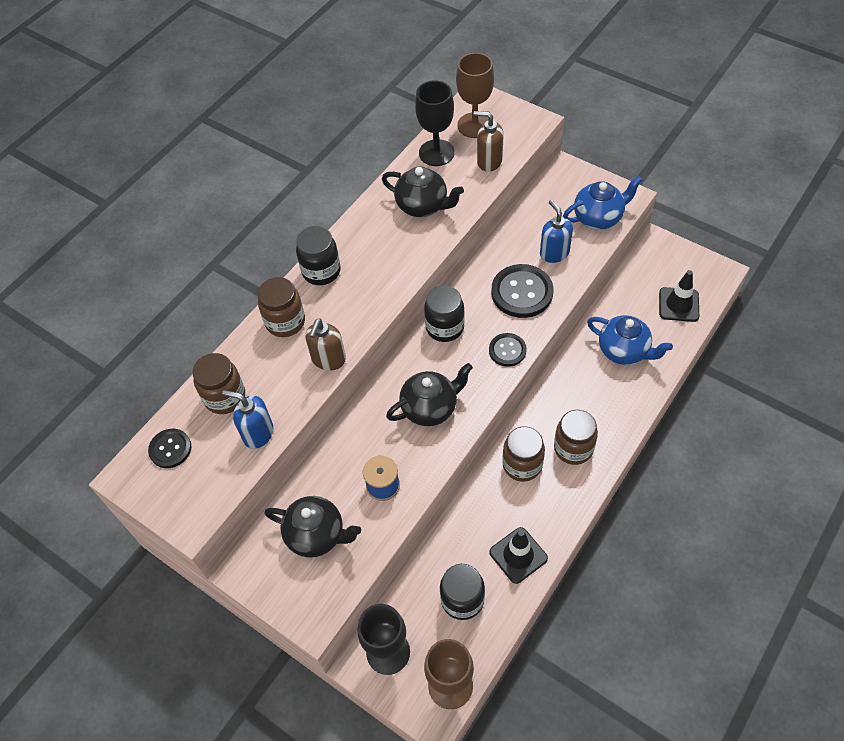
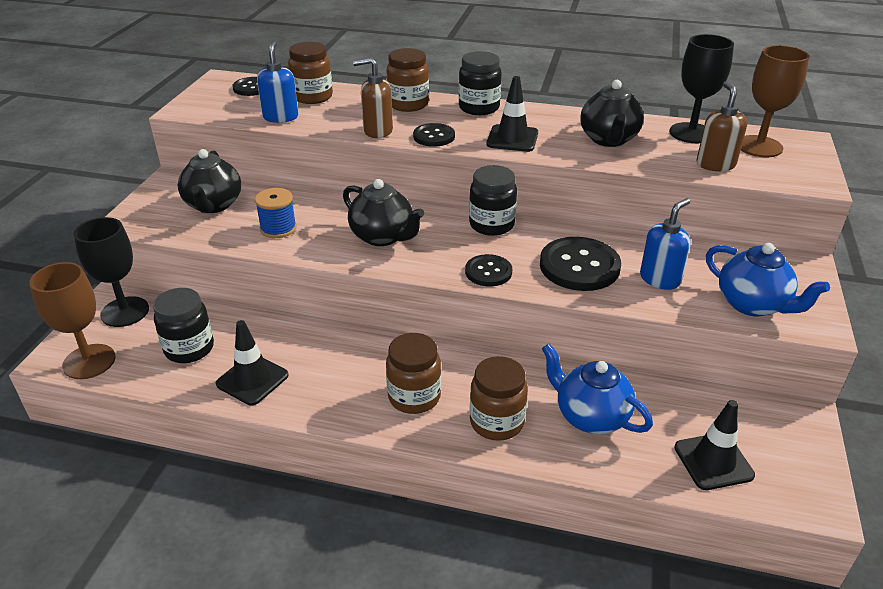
camera: 65 degrees right, 20 degrees down
brown jar [502,426,545,482] -> brown jar moved to [470,356,528,441]
blue teapot [587,315,673,365] -> blue teapot turned 120 degrees clockwise [542,344,653,434]
none -> black button [413,123,455,147]
none -> black traffic cone [486,76,538,152]

